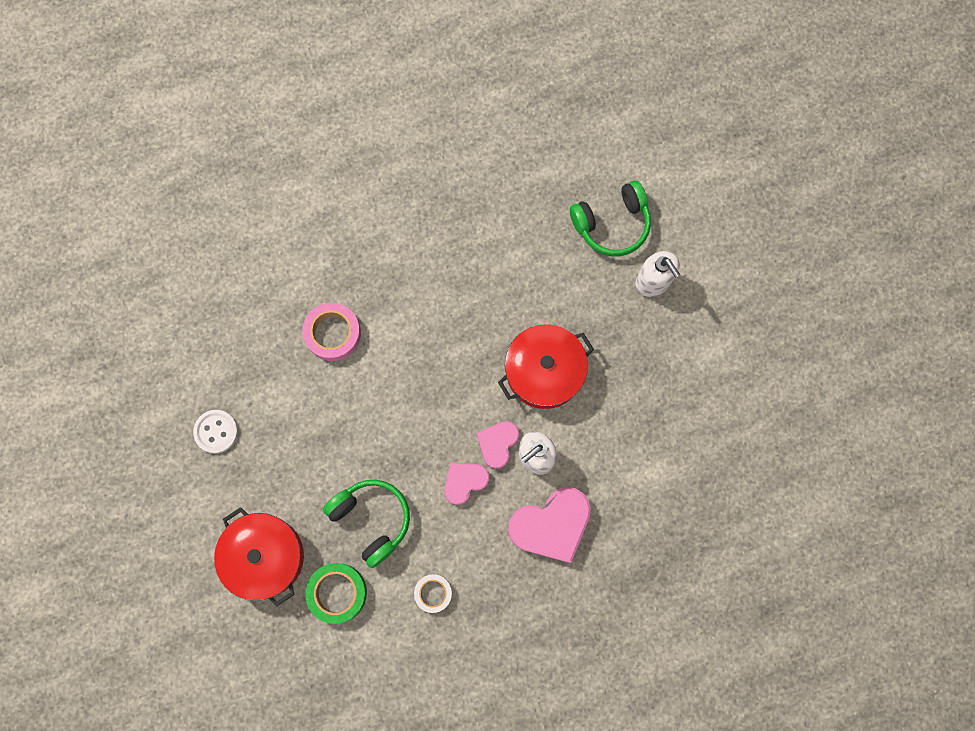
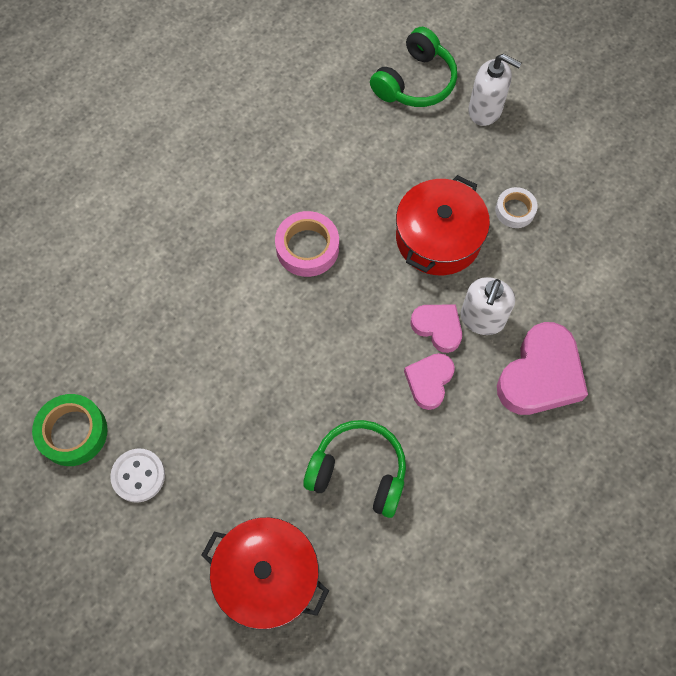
camera: 30 degrees left, 10 degrees down
pink tape [302,303,361,361] -> pink tape moved to [275,211,339,277]
green tape [305,563,367,624] -> green tape moved to [32,394,108,466]
white tape [414,574,452,613] -> white tape moved to [495,187,538,228]
pink heart [477,421,519,469] -> pink heart turned 135 degrees clockwise [410,304,462,353]

